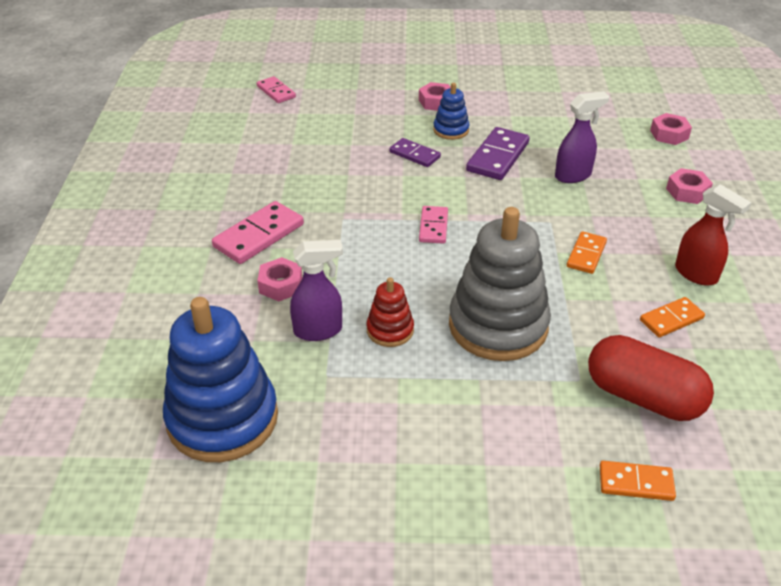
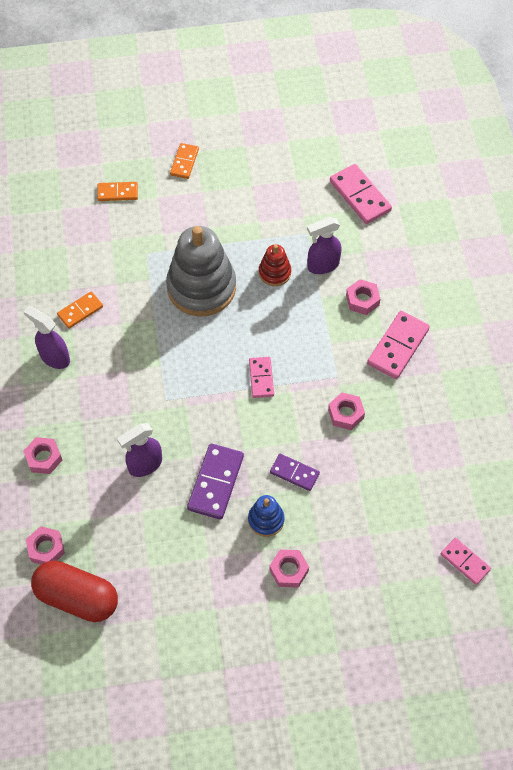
camera: 170 degrees right, 20 degrees up
blue stacking toy [163,297,278,462] -> pink domino [330,164,392,224]
orange domino [567,231,607,274] -> orange domino moved to [170,143,199,179]
red capsule [588,335,714,421] -> red capsule moved to [31,560,118,622]
red spray bottle [675,184,751,286] -> purple spray bottle [23,306,70,369]
none -> pink nut [328,393,365,430]

